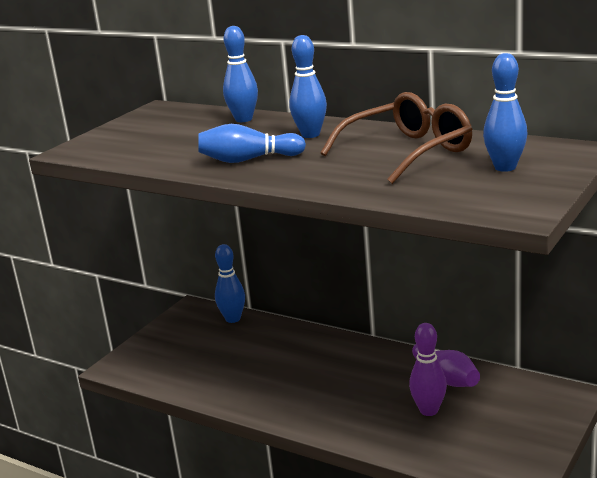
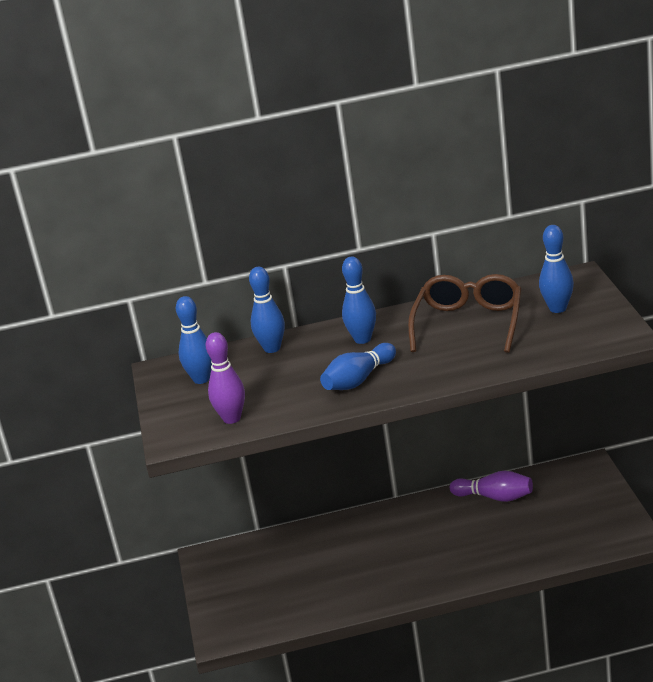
camera: 40 degrees left, 5 degrees up
blue bowling pin [215,244,245,323] -> blue bowling pin moved to [176,296,212,384]
purple bowling pin [409,323,447,416] -> purple bowling pin moved to [206,332,245,424]

